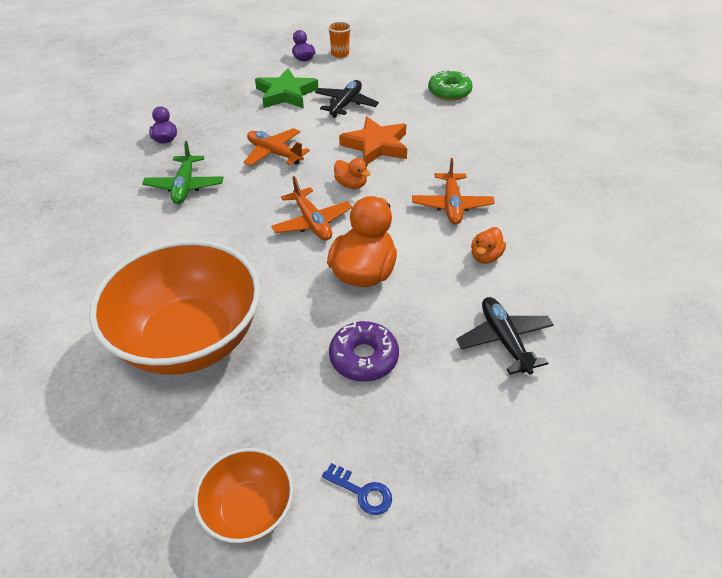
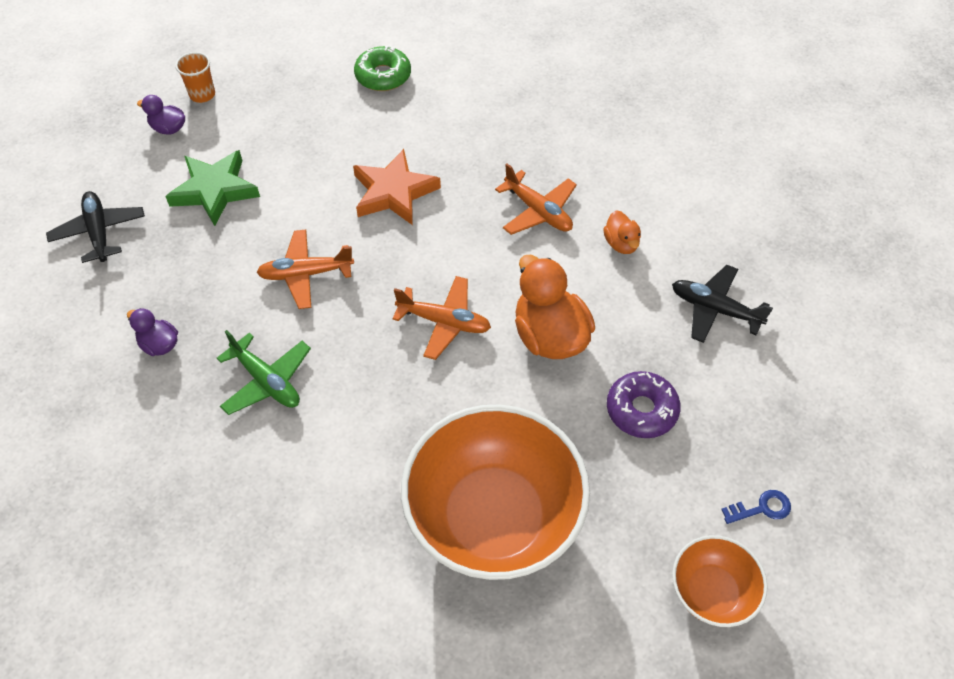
camera: 45 degrees left, 10 degrees up
black plane [315,80,379,118] -> black plane moved to [46,191,145,263]
orange duck [334,158,370,189] -> none

